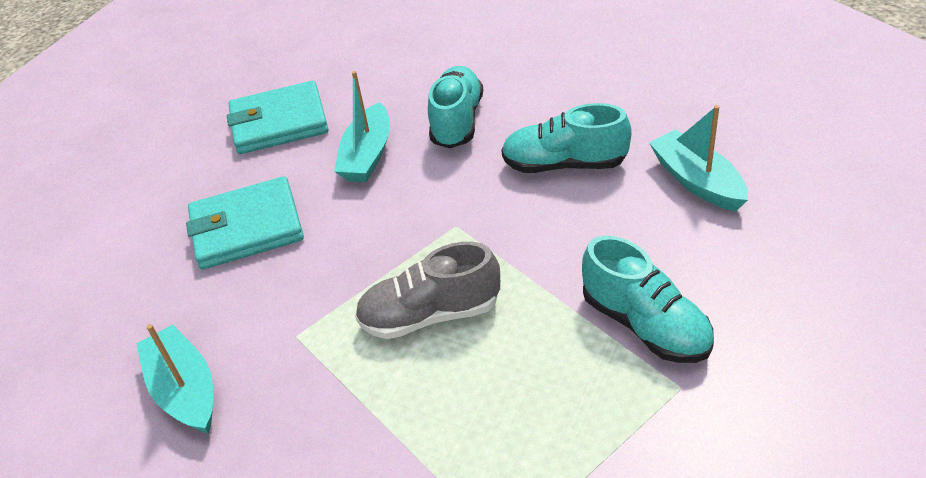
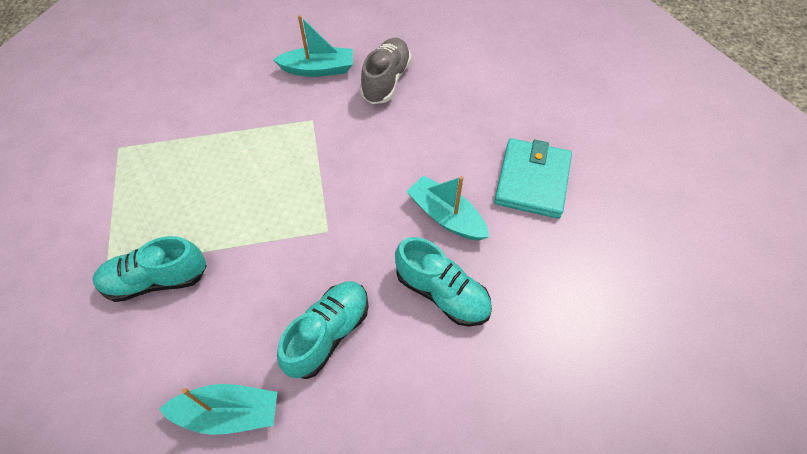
camera: 115 degrees right, 15 degrees up
turquoise wallet [186,176,304,270] -> none
grey shoe [355,242,500,339] -> grey shoe moved to [360,38,411,104]

